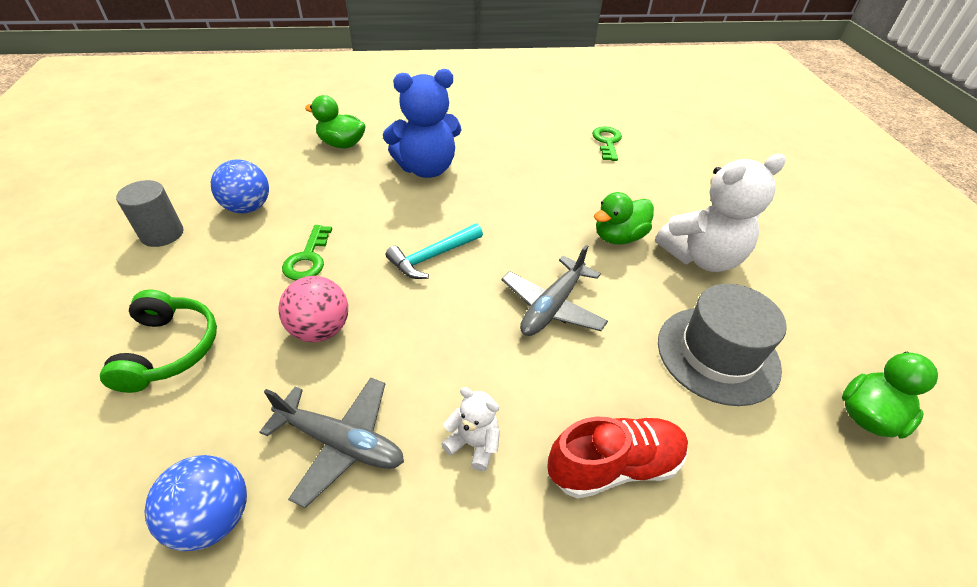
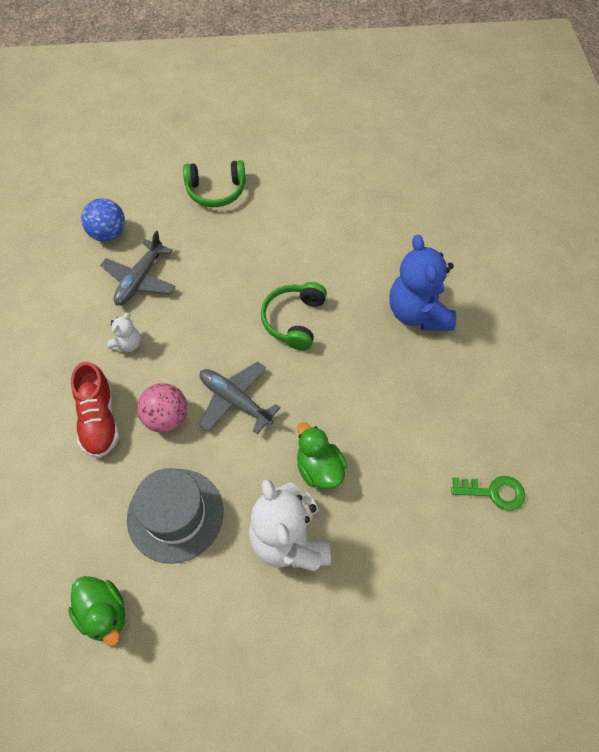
camera: 95 degrees right, 15 degrees up
grey cylinder [116,180,183,247] -> none
blue ball [211,159,269,213] -> none
pink ball [278,276,348,342] -> pink ball moved to [137,383,187,433]
green key [282,225,332,280] -> none
green duck [305,95,366,148] -> none
turquoise hammer [386,224,483,279] -> green headphones [261,282,327,351]

